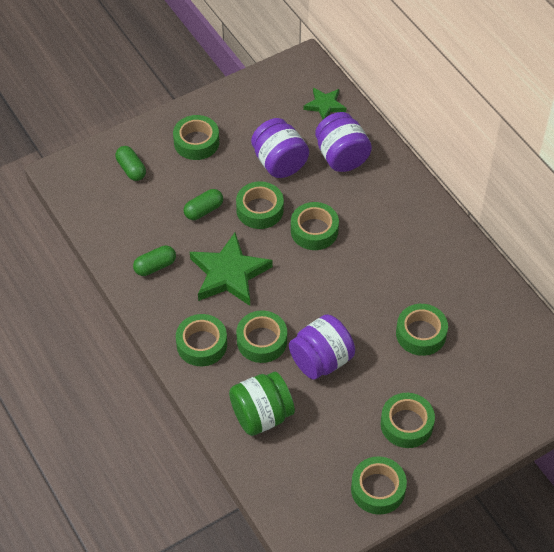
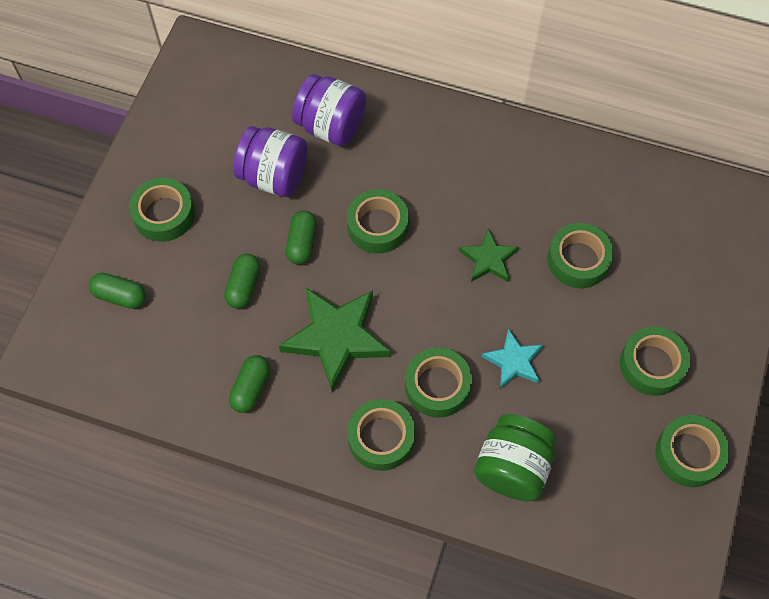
camera: 40 degrees left, 10 degrees up
green tape [236,181,284,229] -> green capsule [286,210,317,264]
purple jar [289,314,355,380] -> turquoise star [482,329,543,389]
green star [304,88,346,119] -> green star moved to [459,228,519,282]

